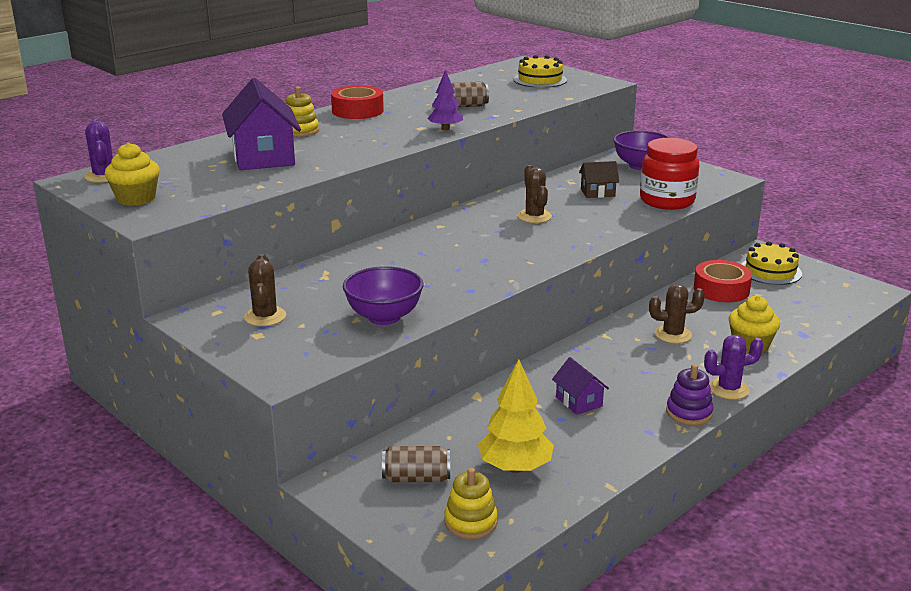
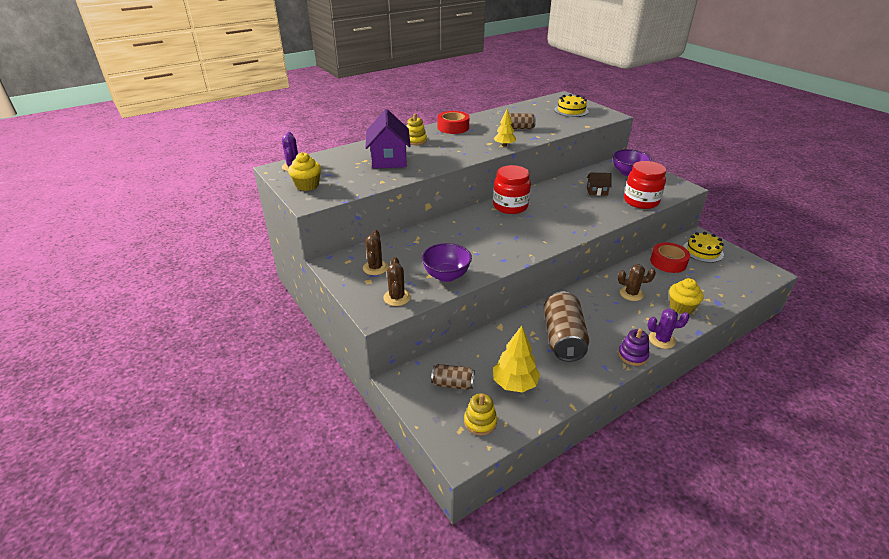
camera: 10 degrees right, 10 degrees up
purple tree [427,69,463,130] -> yellow tree [494,109,516,147]
brown cactus [517,165,552,223] -> brown cactus moved to [383,257,411,306]
purple house [552,357,609,415] -> brown can [544,291,589,362]
none -> red jar [493,165,531,214]

